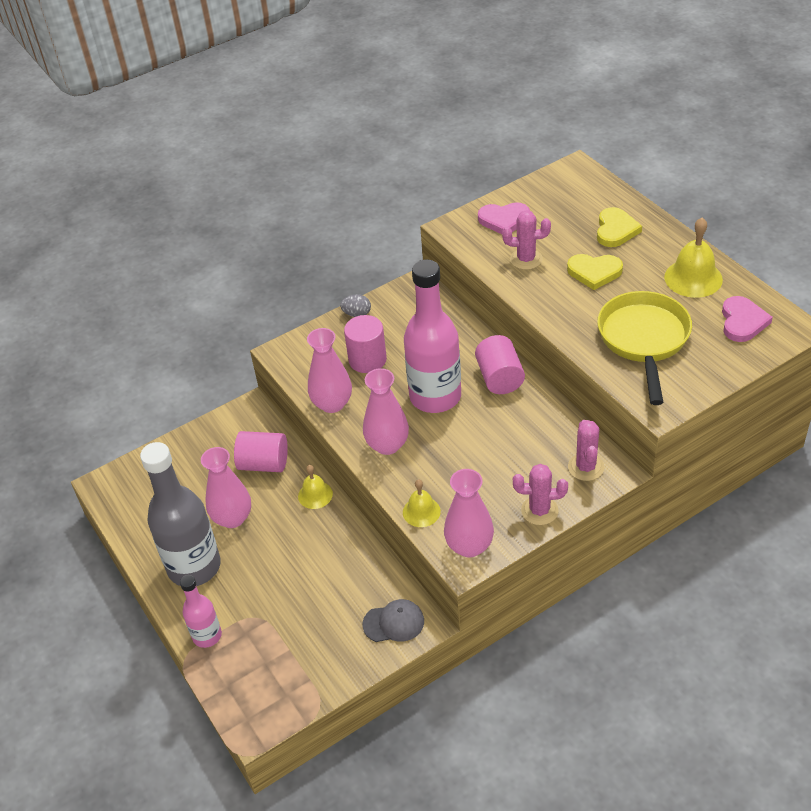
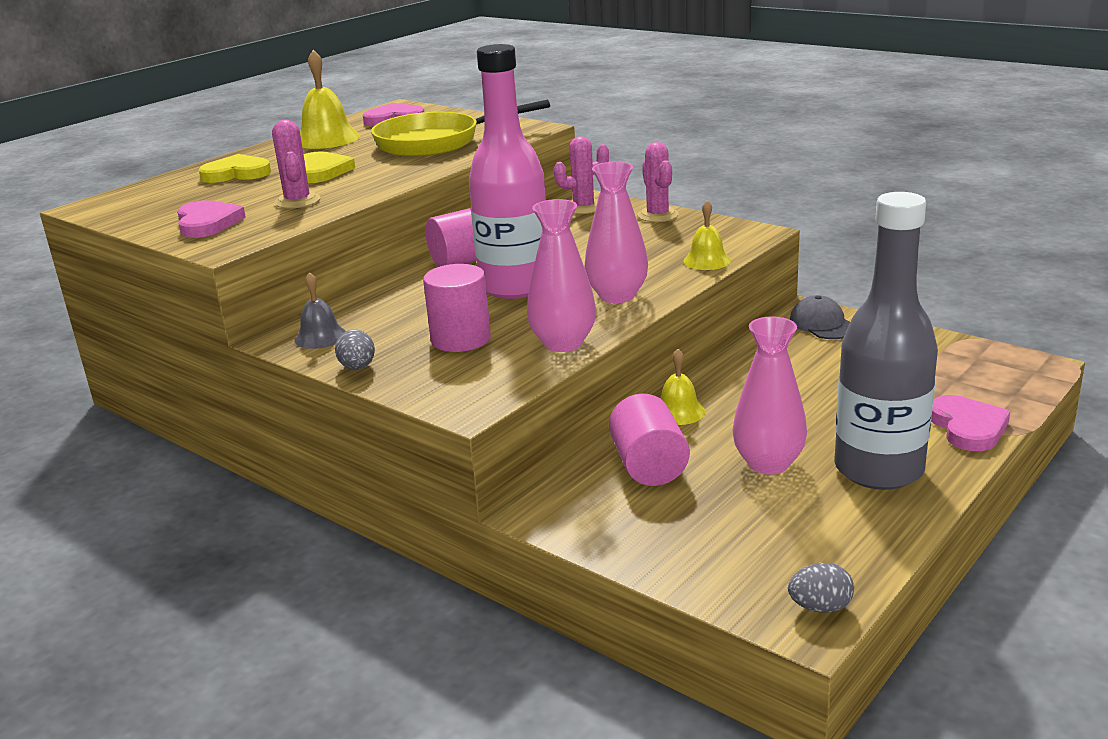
camera: 110 degrees left, 20 degrees down
pink bottle [180,575,222,648] -> pink heart [931,395,1010,451]
pink vase [444,469,494,558] -> none
none -> grey bell [294,272,346,349]
none -> grey egg [788,563,854,613]

